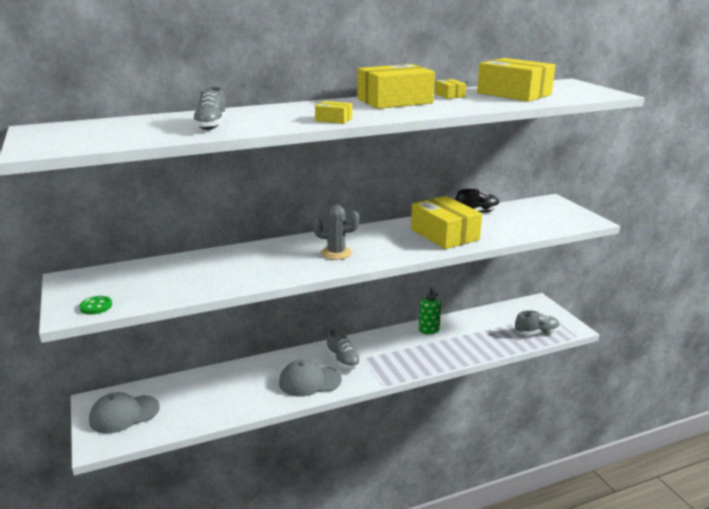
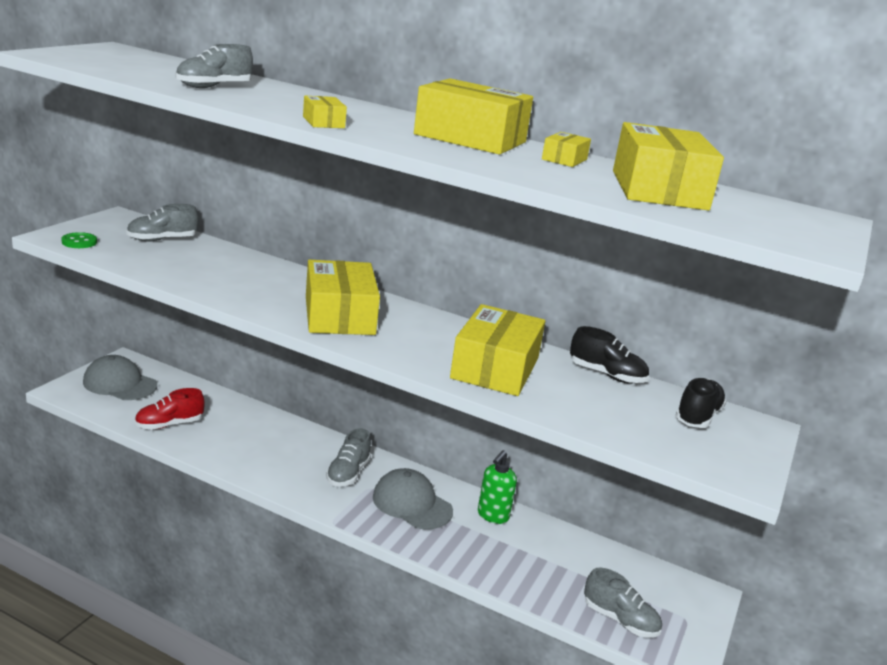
camera: 45 degrees right, 0 degrees up
grey cap [279,360,342,397] -> grey cap moved to [373,468,453,529]
grey cactus [313,204,359,260] -> yellow box [306,260,380,335]
none -> grey shoe [126,204,198,242]
none -> red shoe [134,388,205,430]
none -> black shoe [675,378,727,428]

